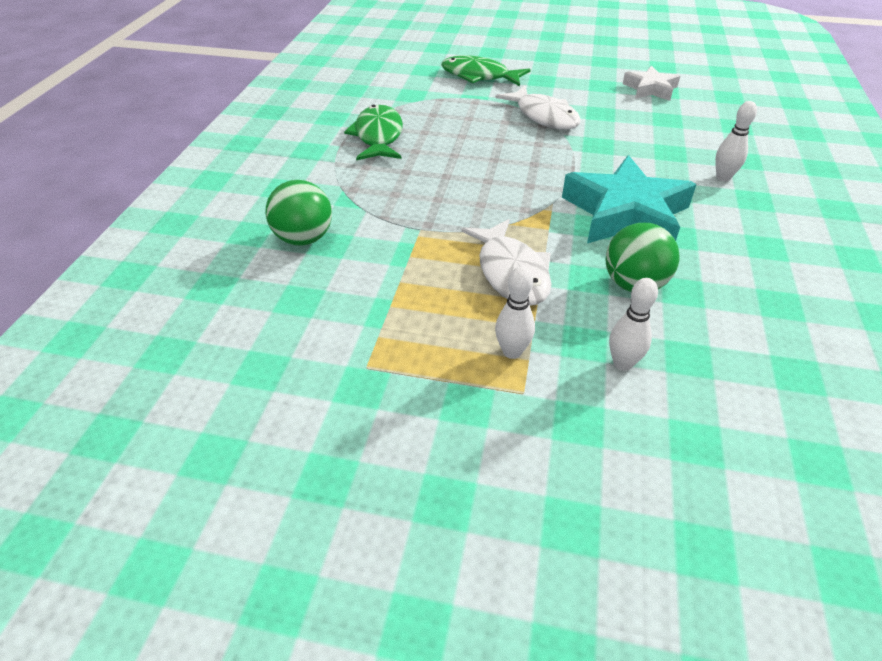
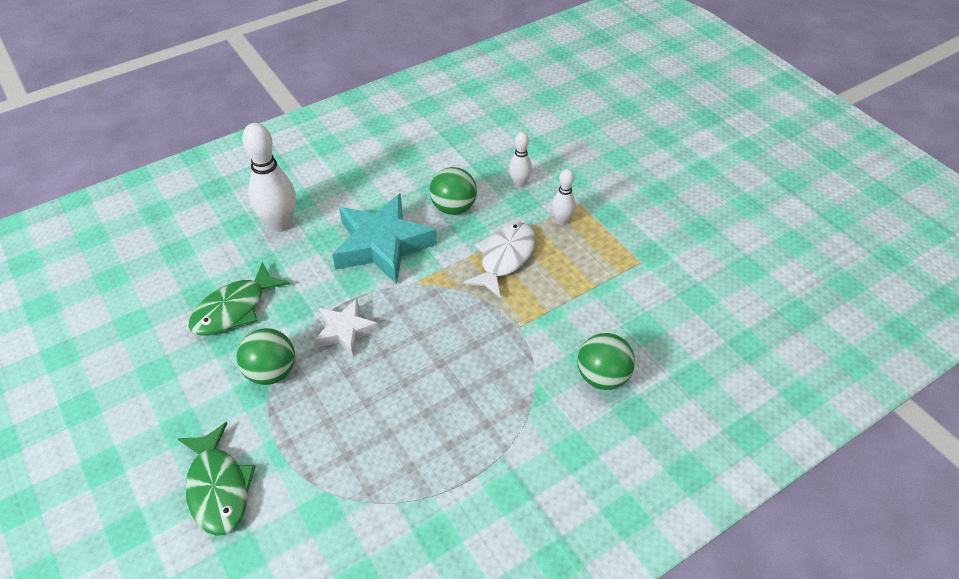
camera: 135 degrees left, 5 degrees up
green fish [344,105,403,160] -> green fish moved to [189,262,290,335]
white fish [495,86,581,130] -> green ball [237,328,295,385]
white star [623,66,680,101] -> white star moved to [314,299,379,357]
white bowling pin [715,101,757,181] -> white bowling pin [242,123,296,232], size x1.84

